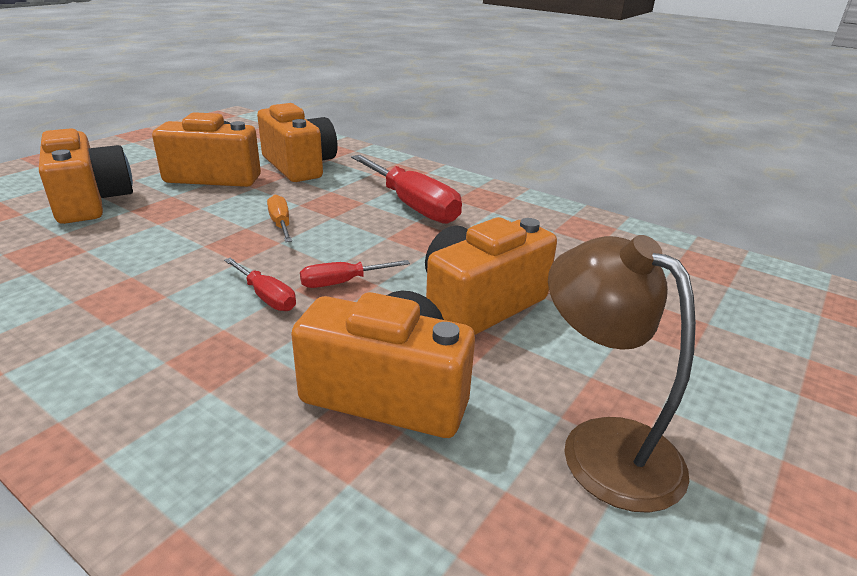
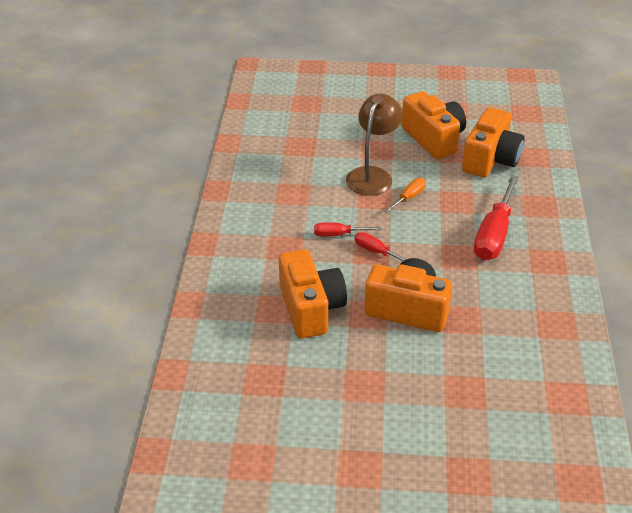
camera: 60 degrees right, 10 degrees up
orange camera [39,128,133,224] -> none
red screwdriver [224,258,296,311] -> red screwdriver turned 75 degrees clockwise [314,222,381,237]
brown lamp [548,235,696,513] -> brown lamp moved to [346,93,403,196]

